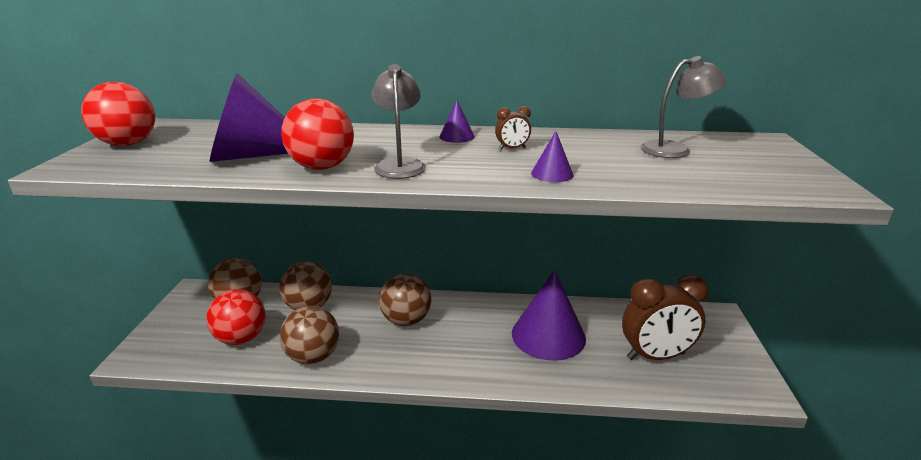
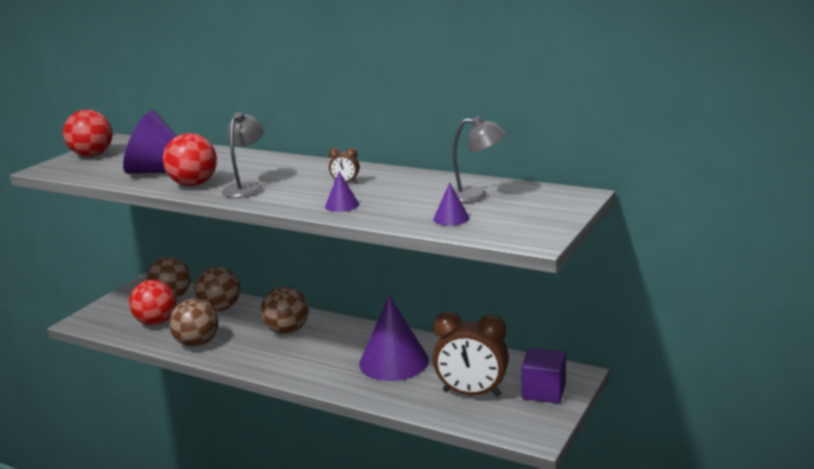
camera: 25 degrees right, 5 degrees down
purple cone [439,100,475,143] -> purple cone moved to [433,183,469,226]
none -> purple cube [521,348,566,403]

